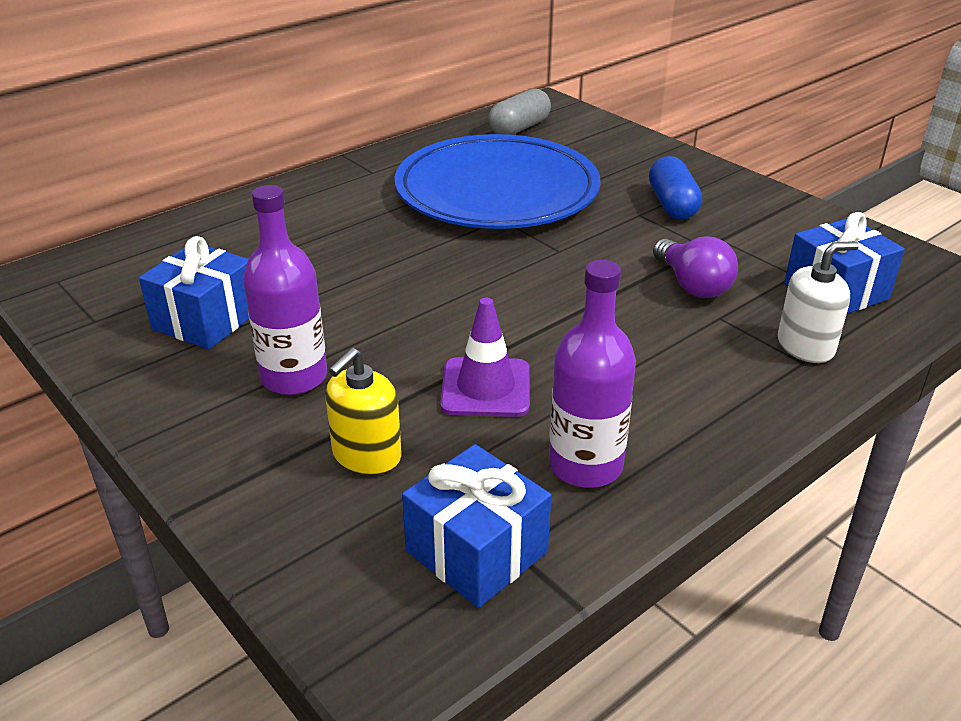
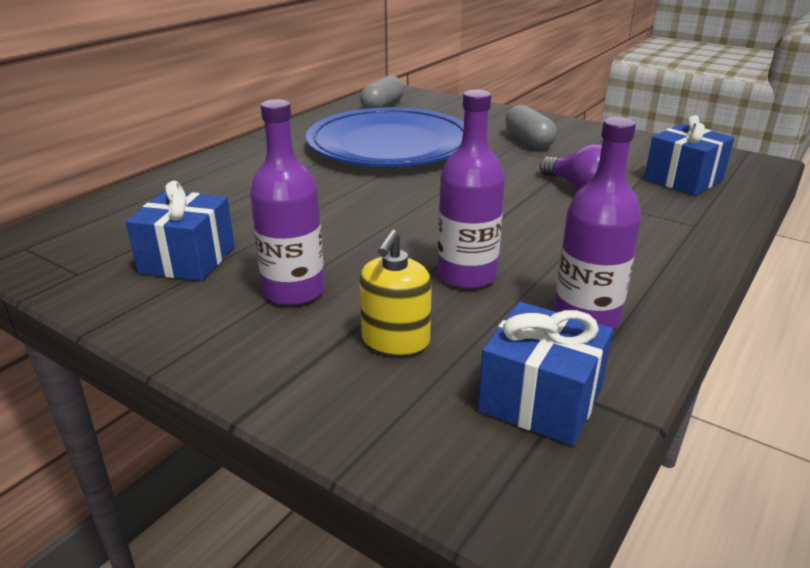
camera: 15 degrees left, 5 degrees down
purple traffic cone [440,298,530,417] -> purple bottle [438,90,505,289]
blue capsule [649,156,702,219] -> grey capsule [505,105,557,149]
white soap dispenser [778,241,859,363] -> none

